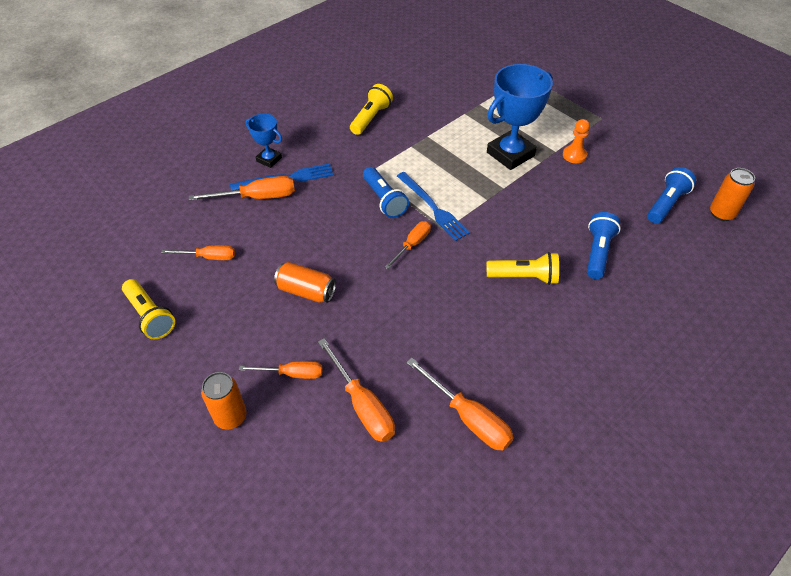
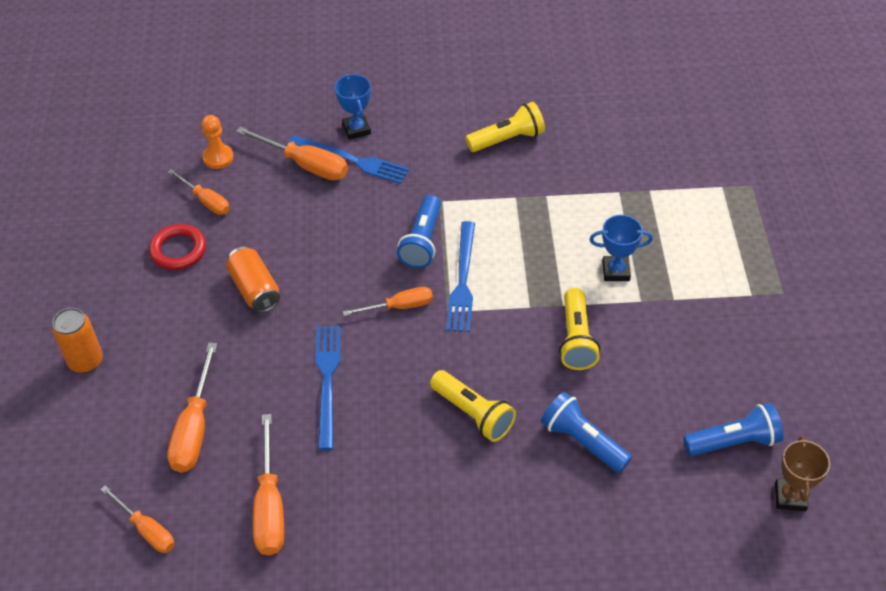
camera: 40 degrees right, 0 degrees up
yellow flashlight [122,279,175,339] -> yellow flashlight moved to [559,288,600,370]
orange screwdriver [239,361,322,379] -> orange screwdriver moved to [100,485,175,553]
blue trophy [487,64,553,170] -> blue trophy [590,215,653,281], size x0.53
orange pawn [563,119,590,163] -> orange pawn moved to [202,115,234,169]
blue flashlight [587,212,621,279] -> blue flashlight turned 105 degrees counterclockwise [541,392,632,473]
orange can [710,168,755,221] -> brown trophy [775,435,830,511]
none -> red ring [149,224,206,270]
none -> blue fork [315,326,340,450]

